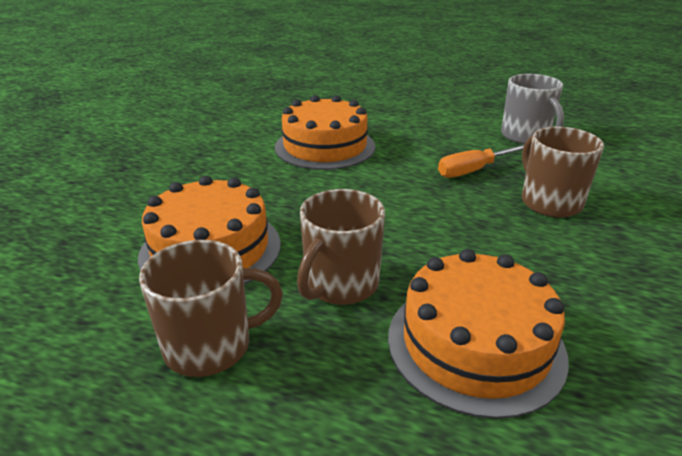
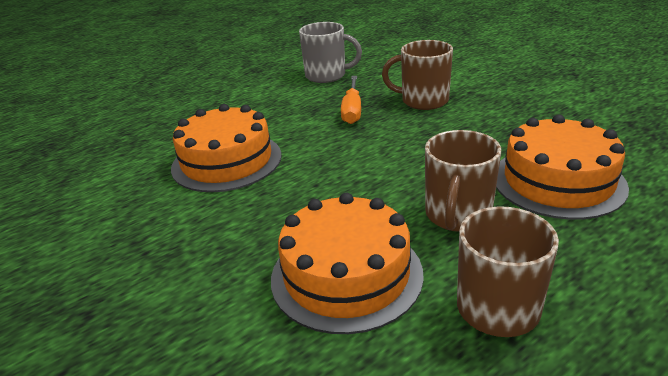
camera: 55 degrees left, 0 degrees up
brown mug [297,189,385,305] -> brown mug turned 45 degrees clockwise [425,130,501,232]

